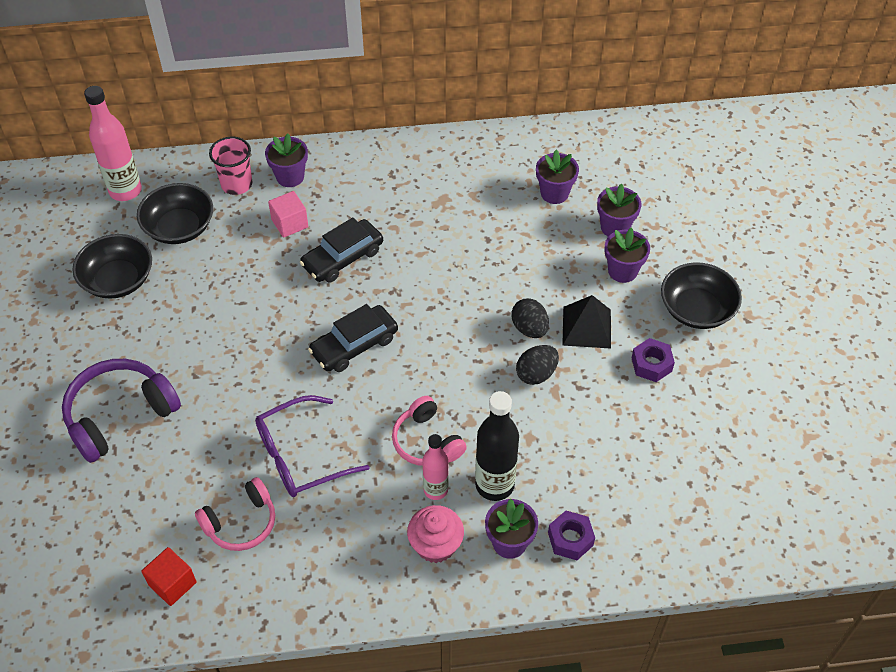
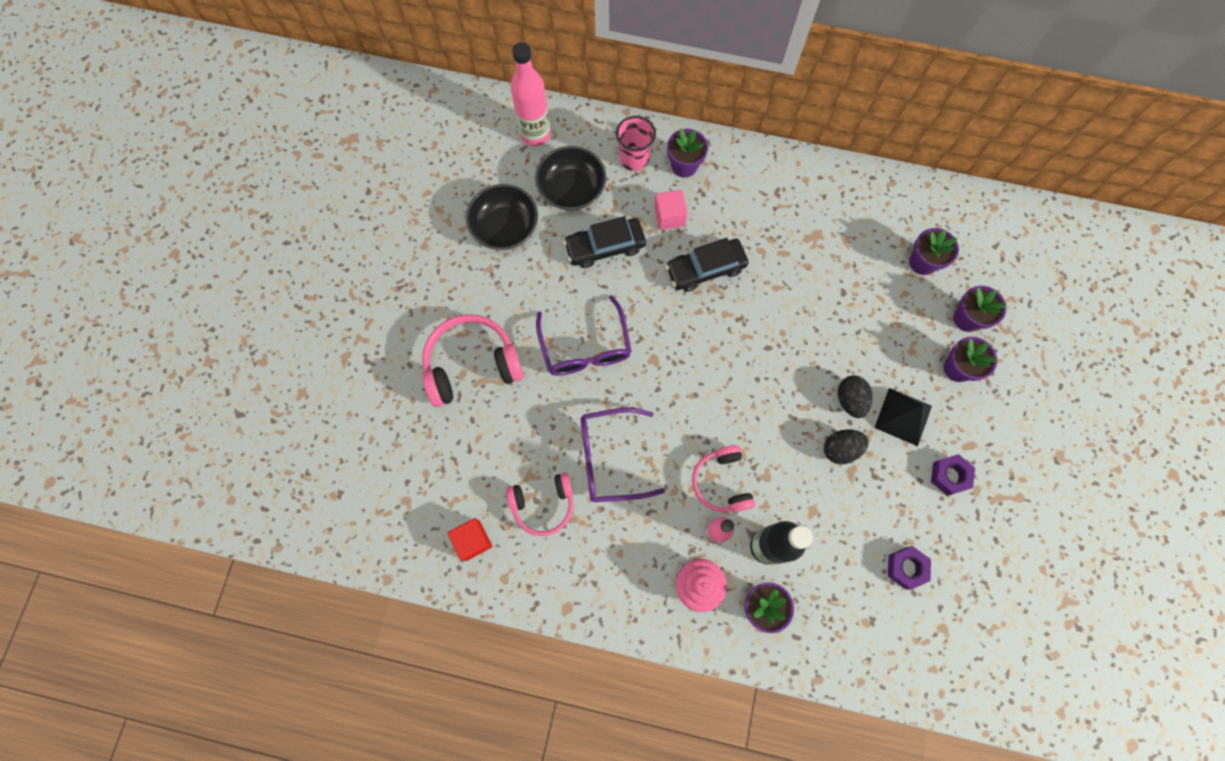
camera: 20 degrees right, 20 degrees up
purple headphones [62,359,181,463] -> pink headphones [422,314,523,407]
black car [308,304,398,372] -> black car moved to [564,216,646,268]
purple nut [548,511,595,560] -> purple nut moved to [888,546,931,589]
black bowl [661,262,742,329] -> none
none -> purple glasses [536,295,632,376]

